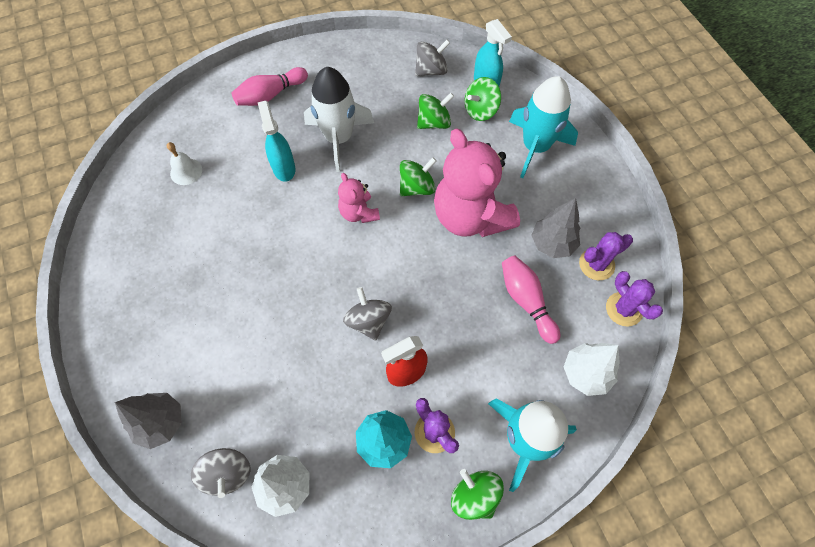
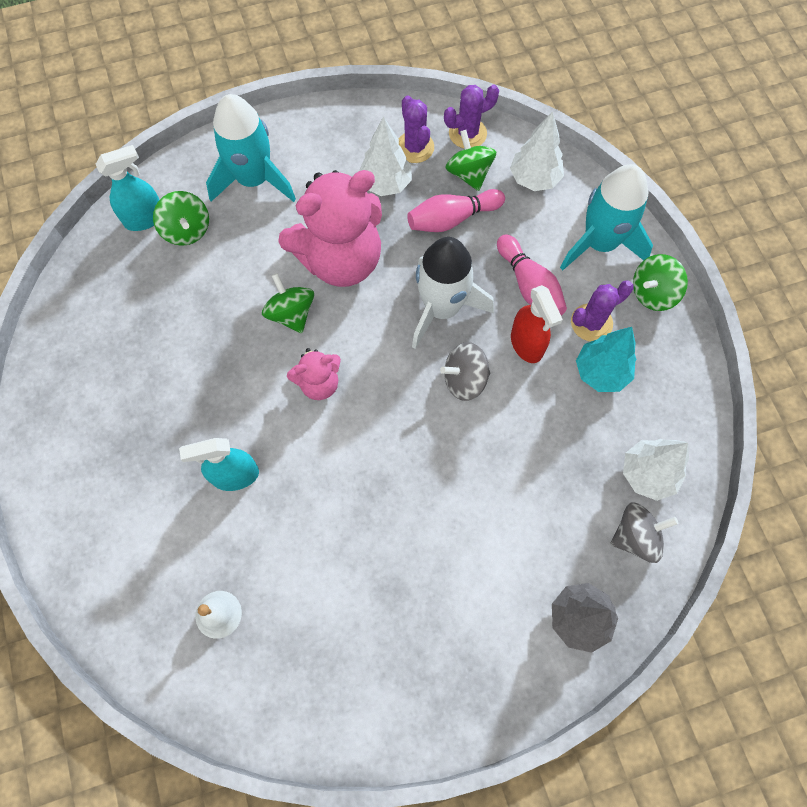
camera: 85 degrees left, 5 degrees up
pink bowling pin [232,67,308,106] -> pink bowling pin moved to [497,234,567,316]
white rocket [304,67,374,172] -> white rocket moved to [412,237,494,349]
grey spinning top [415,40,450,76] -> none
green spinning top [417,93,454,129] -> green spinning top moved to [445,130,496,191]
grey tree [531,198,580,258] -> white tree [359,116,412,196]

